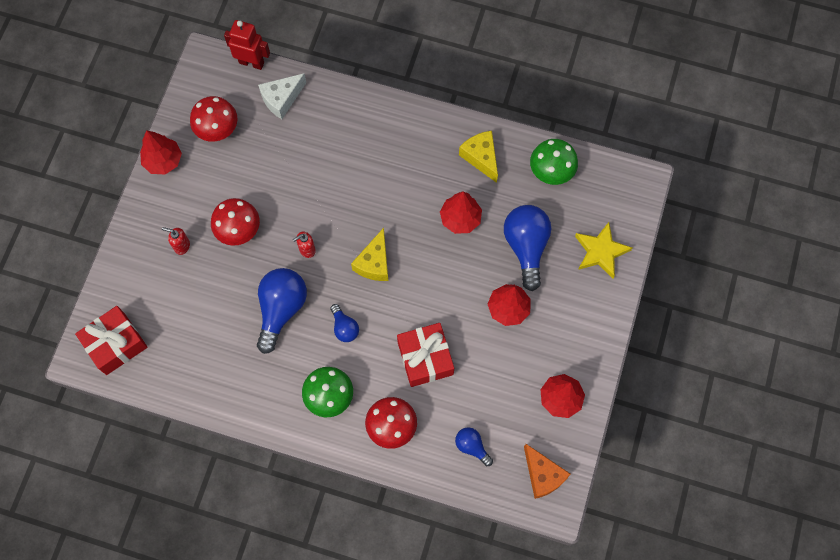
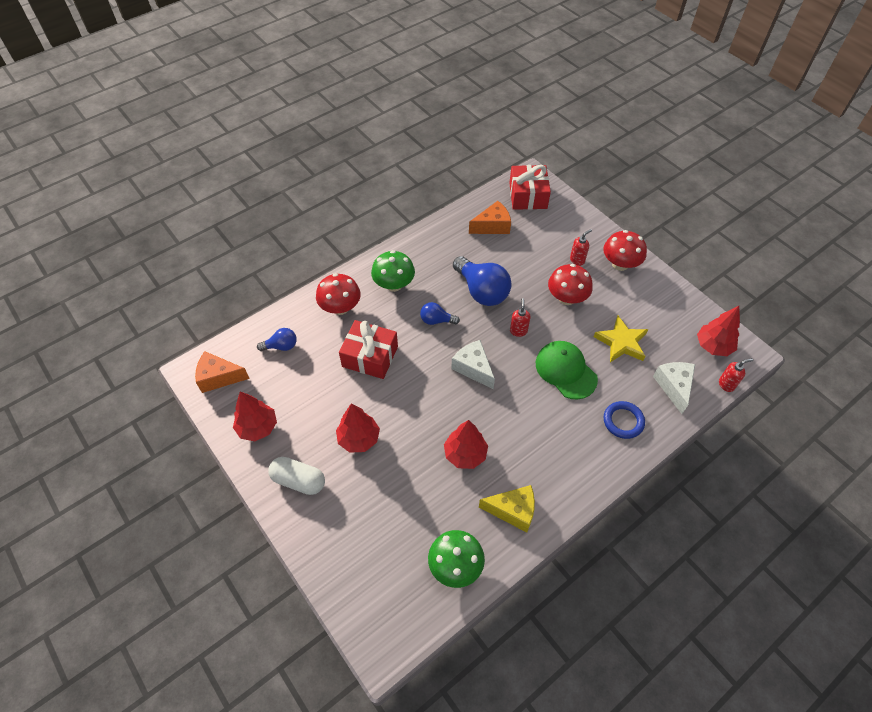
camera: 125 degrees right, 15 degrees down
red tree [140,130,182,174] -> red tree moved to [697,306,740,356]
red mushroom [190,96,238,142] -> red mushroom moved to [603,230,647,271]
red robot [224,20,270,70] -> red soap dispenser [719,358,753,392]
yellow cheese [351,228,388,281] -> white cheese [451,340,495,389]
blue light bulb [504,205,551,291] -> none
yellow star [575,222,632,278] -> yellow star moved to [594,316,648,363]
none -> white capsule [268,457,325,495]
none -> orange cheese [469,201,511,234]
none -> green cap [536,341,598,400]
none -> blue ring [604,401,645,439]

